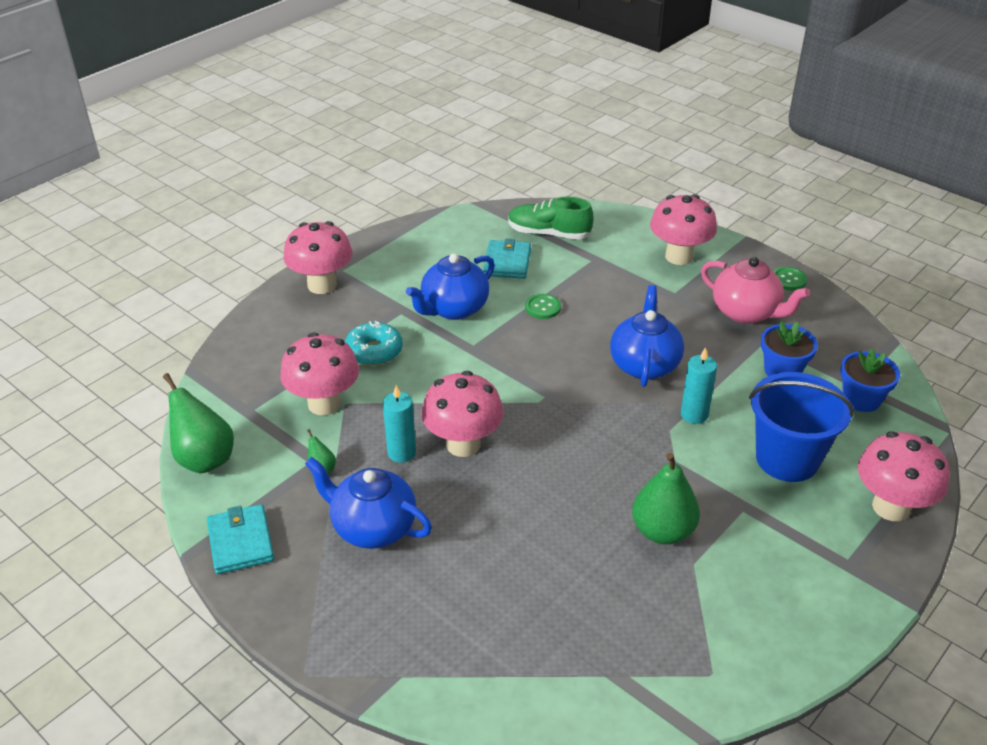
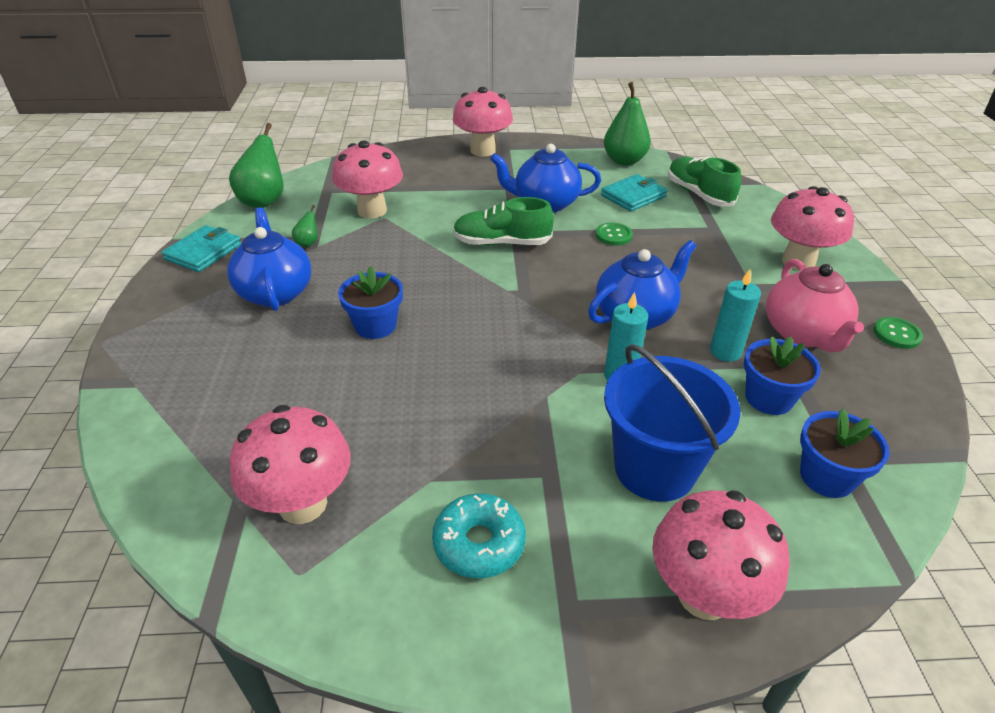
camera: 45 degrees right, 0 degrees up
turquoise donut [345,321,403,366] -> turquoise donut moved to [432,493,526,579]
turquoise candle [383,385,416,463] -> turquoise candle moved to [710,269,761,362]
pink mushroom [422,371,503,457] -> pink mushroom moved to [230,405,351,524]
green pear [632,453,700,544] -> green pear moved to [604,82,651,166]
none -> blue flower pot [338,266,403,339]
none -> green shoe [453,197,554,246]

